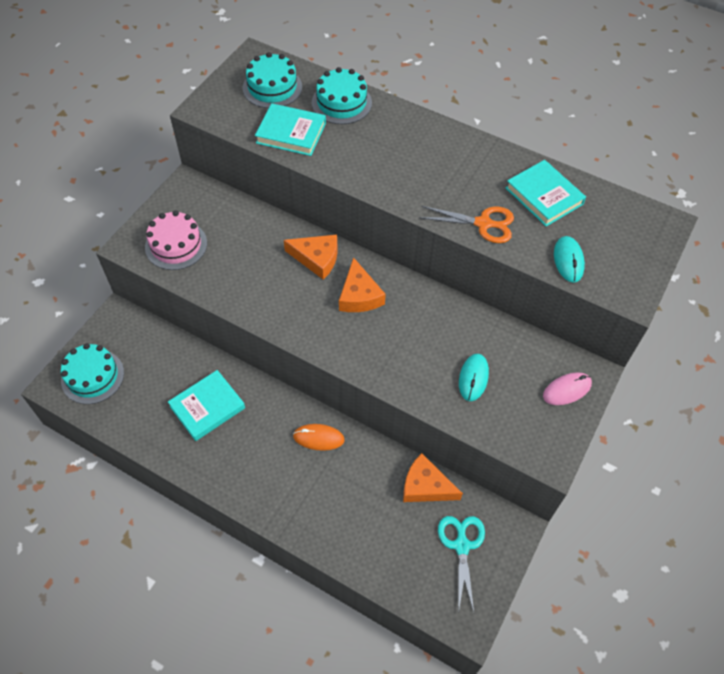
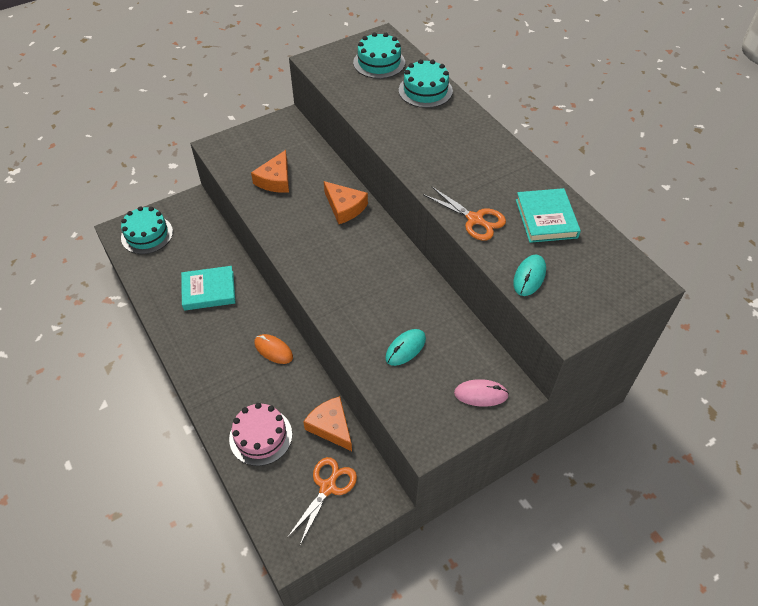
camera: 30 degrees right, 5 degrees down
pink cake [145,211,207,270] -> pink cake moved to [229,403,292,466]
turquoise book [255,103,326,156] -> none
orange cheese [339,257,386,312] -> orange cheese moved to [251,150,289,193]
turquoise scissors [438,516,485,612] -> orange scissors [287,457,357,545]

